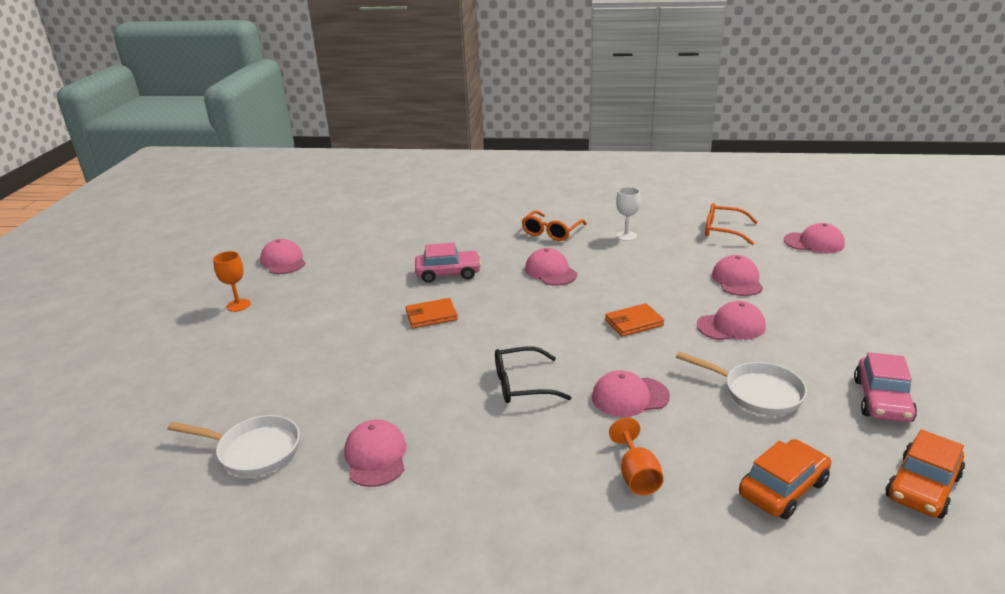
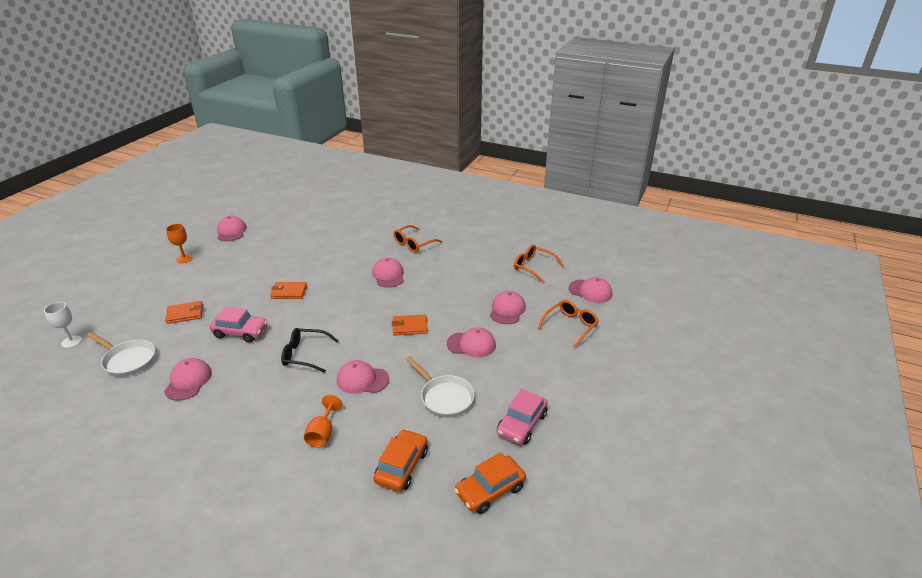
camera: 15 degrees right, 5 degrees up
pink car [415,242,481,283] -> pink car moved to [210,307,268,343]
white goblet [616,187,641,241] -> white goblet moved to [44,302,82,348]
orange car [739,439,831,519] -> orange car turned 45 degrees counterclockwise [373,429,428,491]
none -> orange wallet [165,301,203,324]
none -> orange glasses [538,300,599,348]

